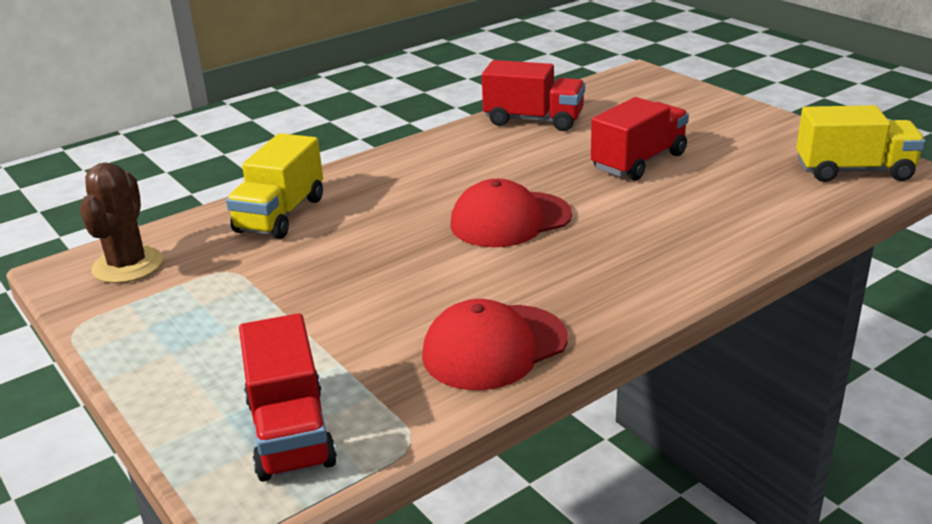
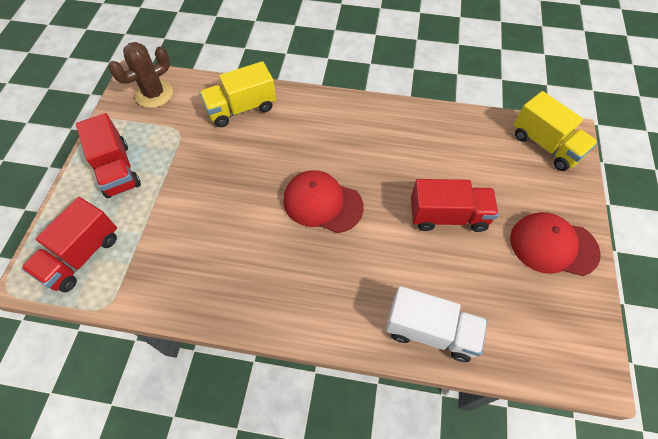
camera: 45 degrees right, 30 degrees up
red cap [422,299,568,390] -> red cap moved to [510,212,601,276]
red truck [482,60,585,131] -> red truck moved to [76,113,141,198]
yellow truck [796,105,925,182] -> yellow truck moved to [514,91,598,171]
none -> white truck [386,286,487,362]

